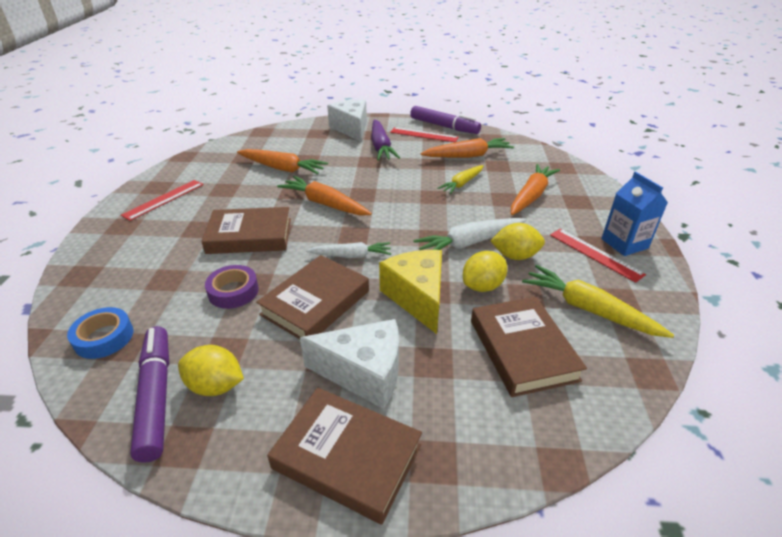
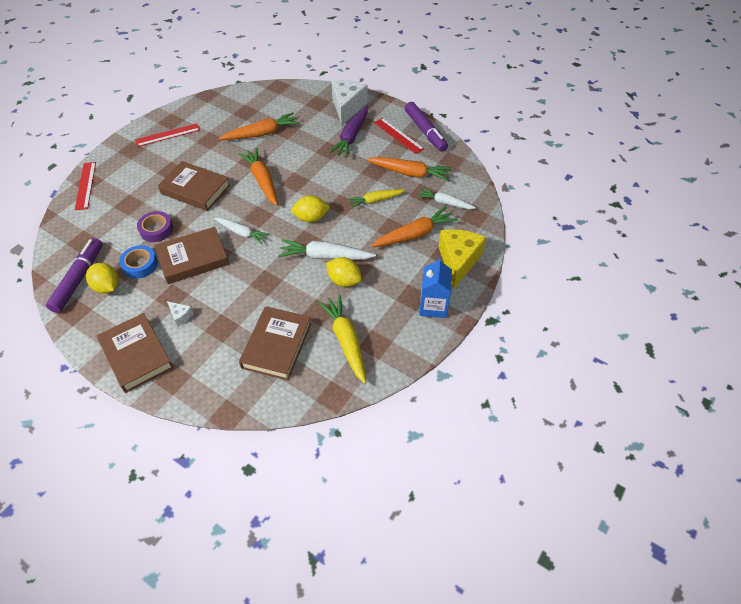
camera: 30 degrees right, 15 degrees up
blue tape [67,307,134,359] -> blue tape moved to [119,245,158,279]
orange carrot [237,149,328,174] -> orange carrot turned 75 degrees counterclockwise [219,112,300,140]
white cheese [300,319,399,409] -> white cheese [167,301,194,326], size x0.44
yellow cheese [379,250,442,334] -> yellow cheese moved to [438,229,486,290]
yellow lemon [463,251,507,292] -> yellow lemon moved to [291,195,330,222]
red ruler [550,229,646,283] -> red ruler moved to [75,162,96,210]
none -> white carrot [417,188,476,209]

